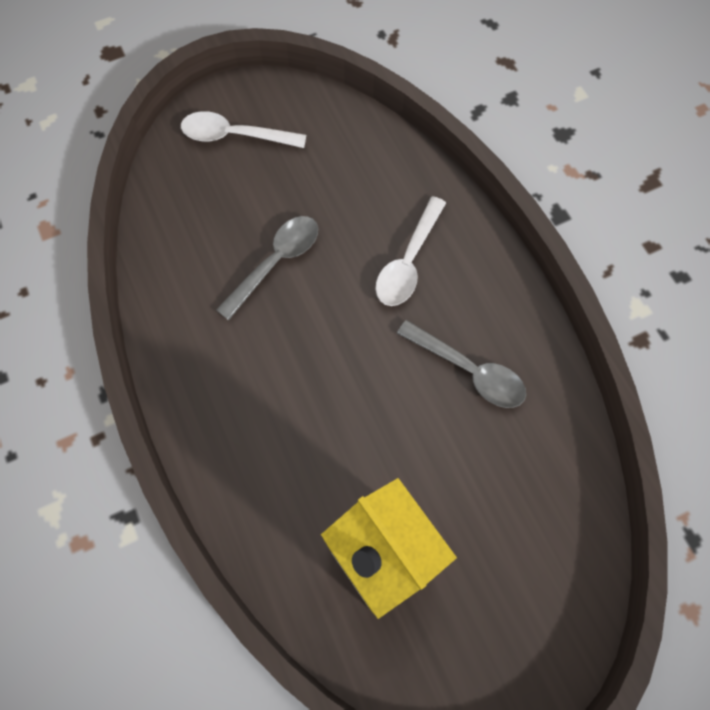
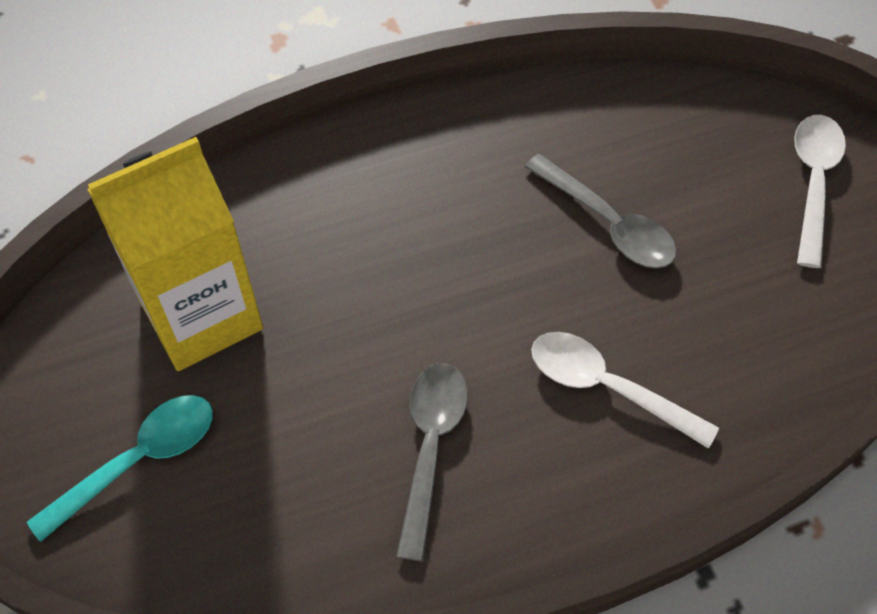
camera: 95 degrees right, 10 degrees down
grey spoon [397,320,526,408] -> grey spoon turned 150 degrees clockwise [396,363,468,561]
none -> turquoise spoon [27,395,213,542]

